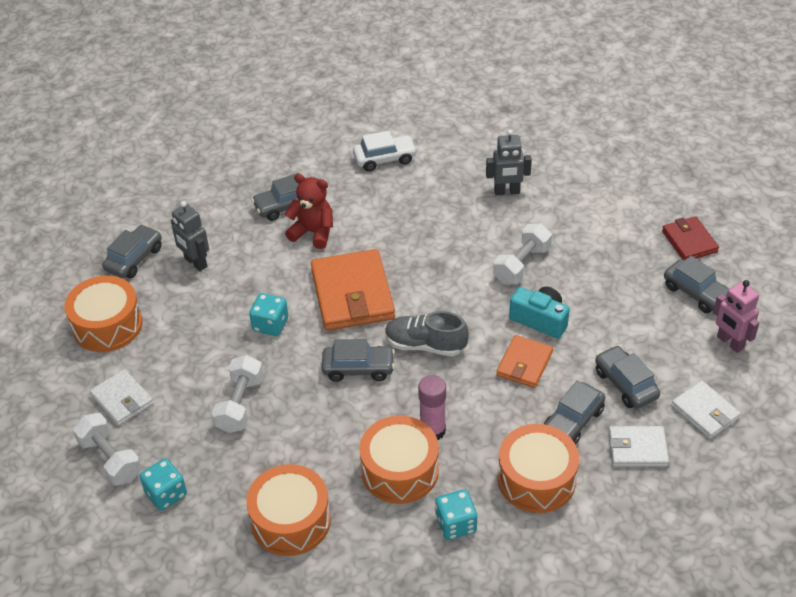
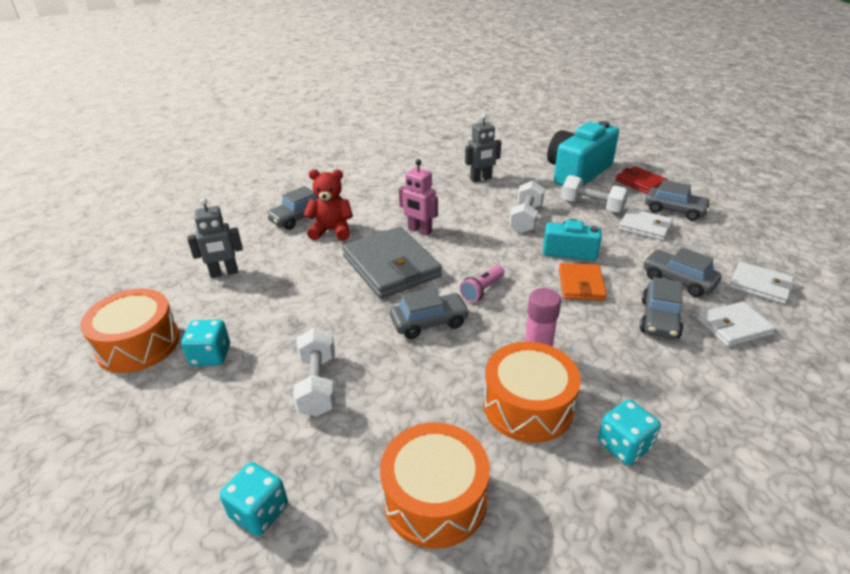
camera: 20 degrees left, 10 degrees down
white dumbbell [73,413,142,486] -> white dumbbell moved to [561,175,629,213]
white wallet [90,369,154,426] -> white wallet moved to [619,208,673,241]
grey car [102,225,162,278] -> none
grey robot [171,201,209,271] -> grey robot turned 45 degrees counterclockwise [187,198,243,278]
turquoise dice [249,293,288,336] -> turquoise dice moved to [181,320,230,366]
orange wallet [311,249,395,331] -> grey wallet [342,227,442,299]
white car [353,131,417,171] -> none
grey shoe [385,311,469,356] -> pink flashlight [459,265,505,302]
orange drum [498,424,579,513] -> none
pink robot [713,280,759,353] -> pink robot moved to [399,159,438,236]
none -> turquoise camera [547,121,619,186]

